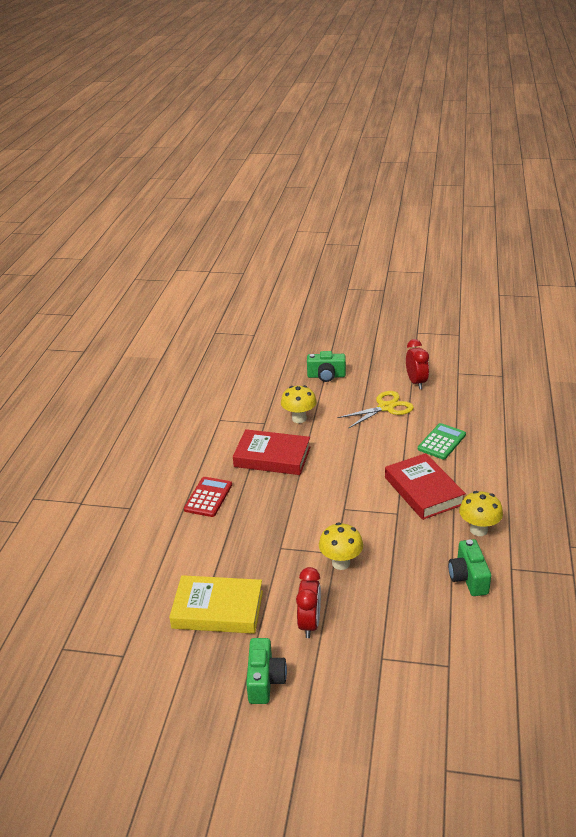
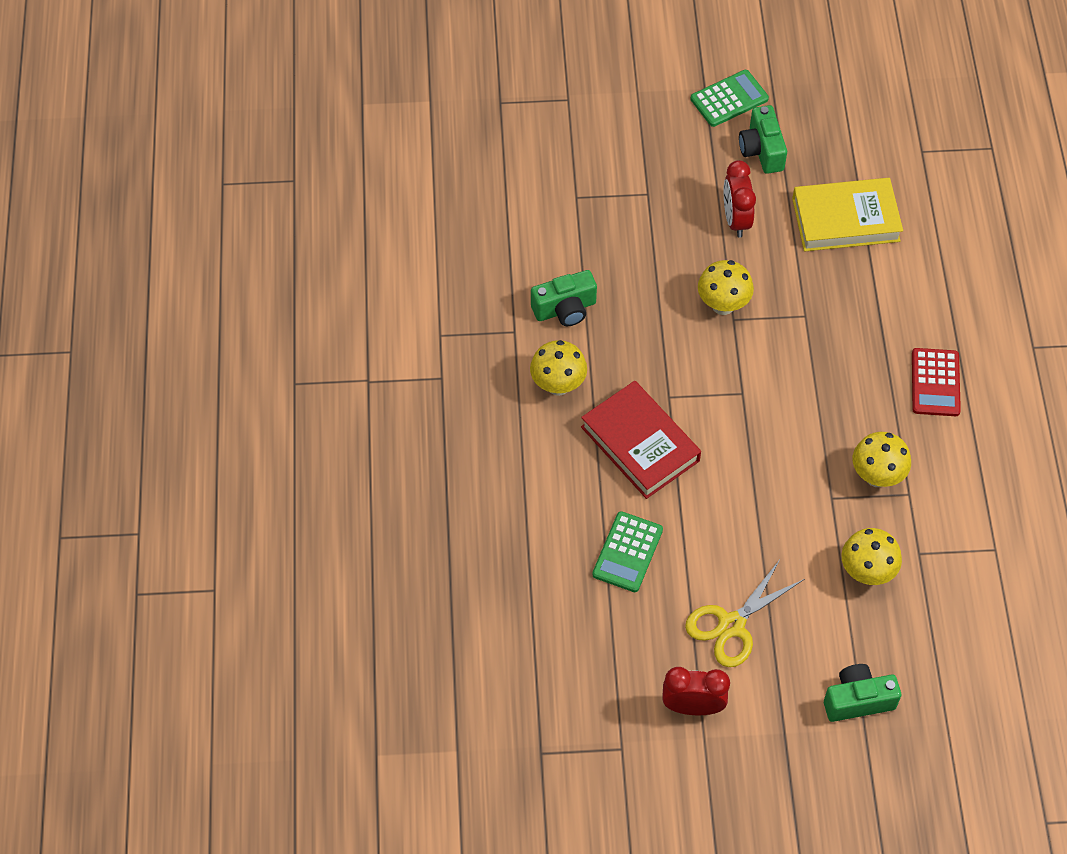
camera: 165 degrees right, 25 degrees up
red book [233,429,310,475] -> yellow mushroom [853,432,911,487]
red clock [406,339,429,389] -> red clock turned 120 degrees clockwise [662,667,730,715]
green camera [448,539,491,596] -> green camera turned 90 degrees clockwise [531,270,597,326]
none -> green calculator [690,70,769,127]

